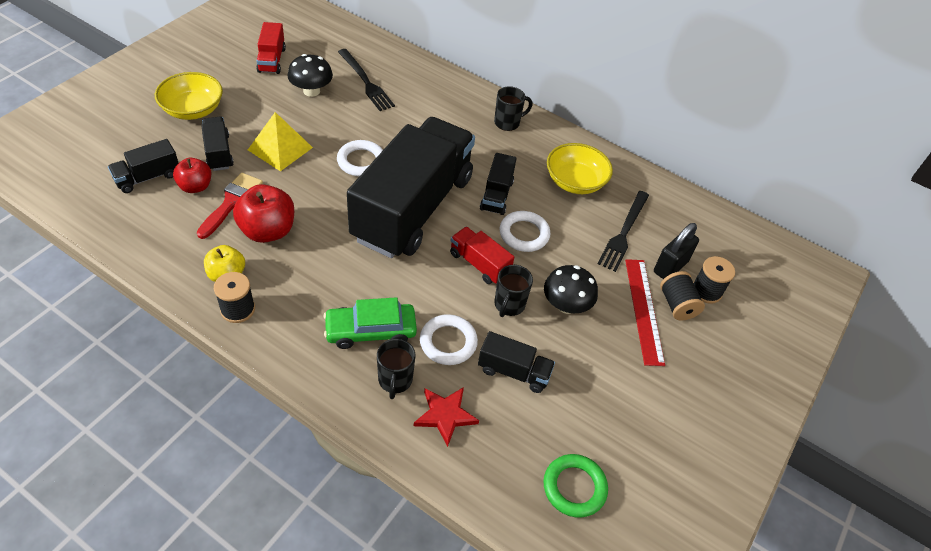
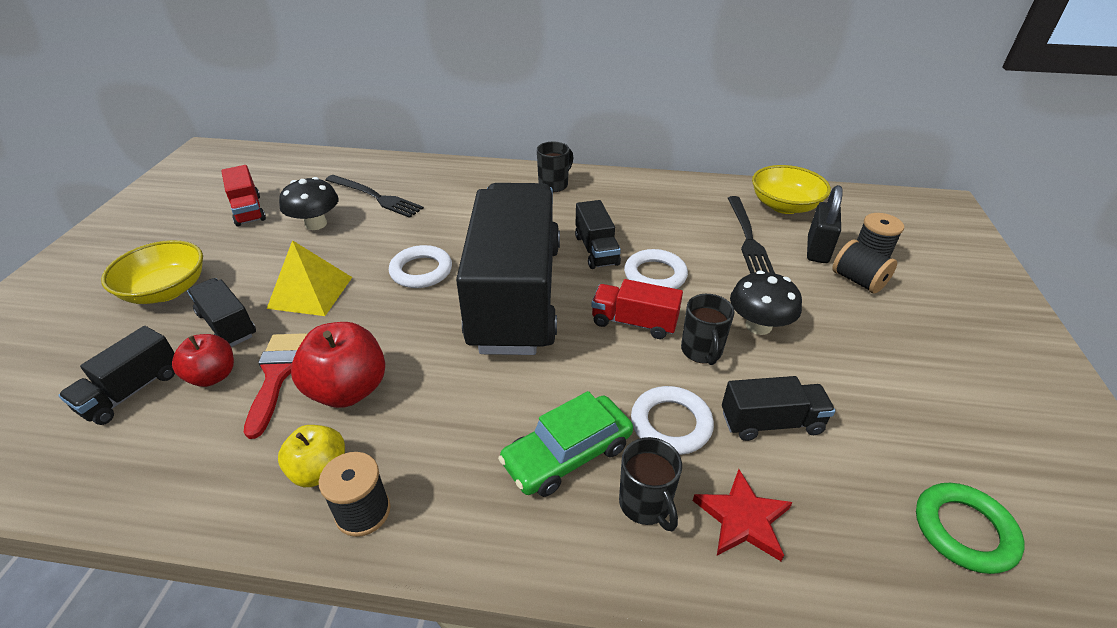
camera: 20 degrees left, 10 degrees down
yellow bowl [547,143,613,194] -> yellow bowl moved to [752,165,831,214]
red ruler [625,259,665,366] -> none

